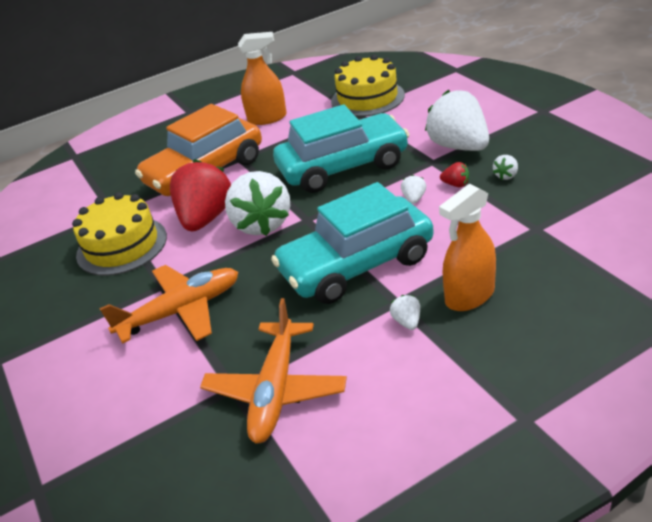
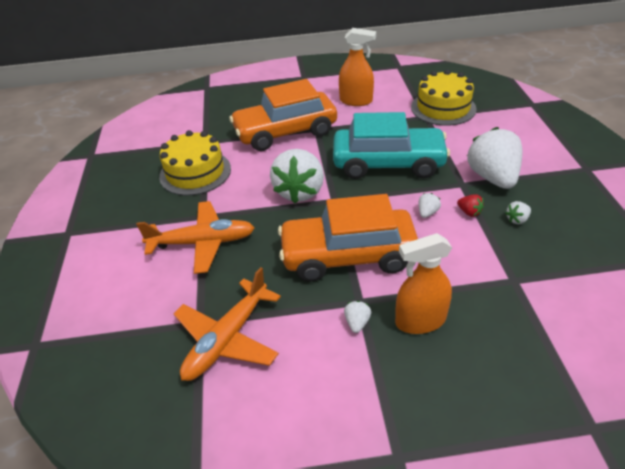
camera: 20 degrees right, 5 degrees up
red strawberry [170,159,231,231] -> none
turquoise car [271,182,434,304] -> orange car [278,194,418,282]

